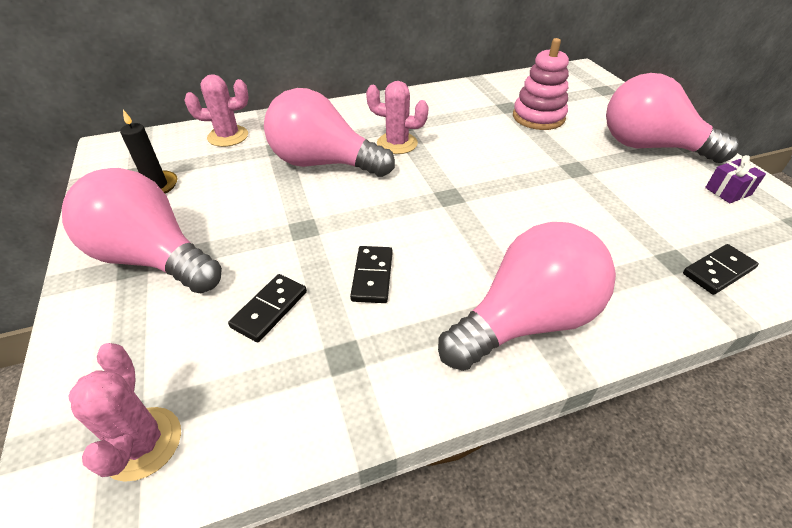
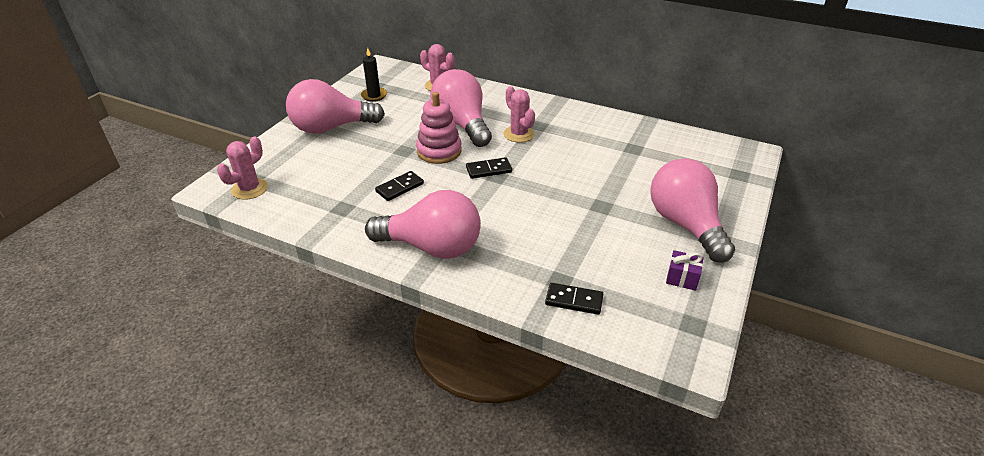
camera: 45 degrees right, 5 degrees down
pink light bulb [62,168,222,293] -> pink light bulb turned 90 degrees counterclockwise [286,79,385,134]
black domino [228,274,307,342] -> black domino moved to [466,157,512,179]
pink stacking toy [513,38,569,130] -> pink stacking toy moved to [416,92,462,164]

